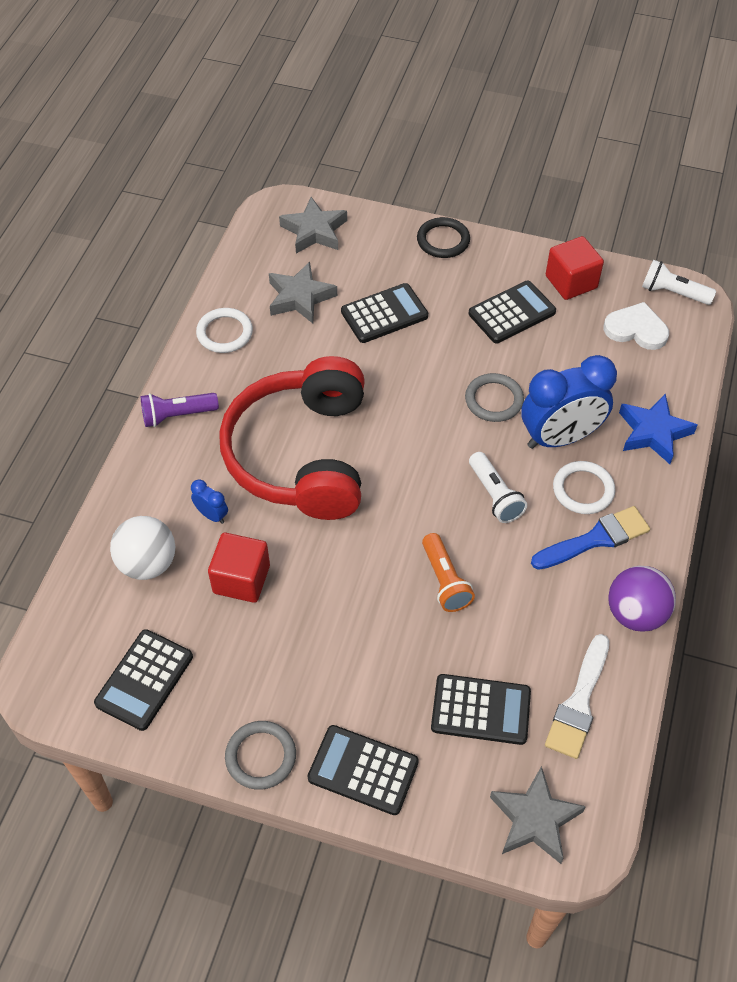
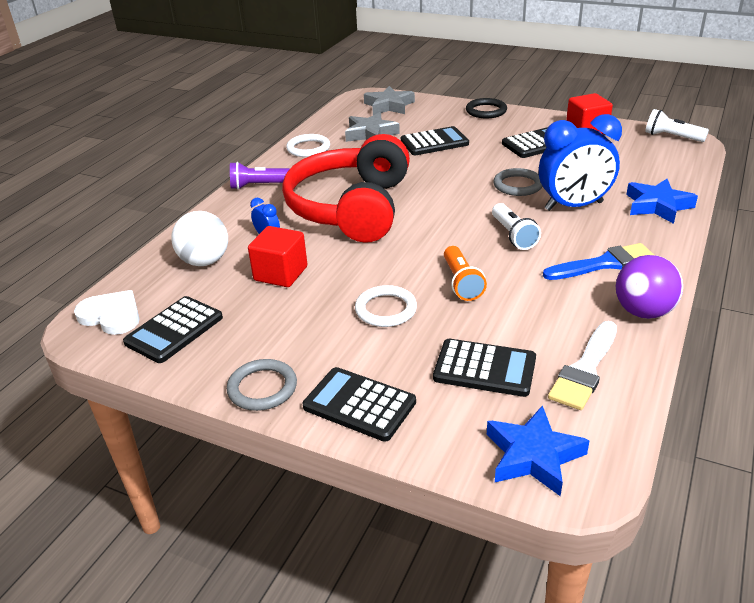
camera: 10 degrees right, 20 degrees down
grey star [490,766,586,864] -> blue star [487,405,590,497]
white ring [553,461,615,514] -> white ring moved to [355,285,417,327]
white heart [603,302,669,350] -> white heart moved to [74,290,140,335]

